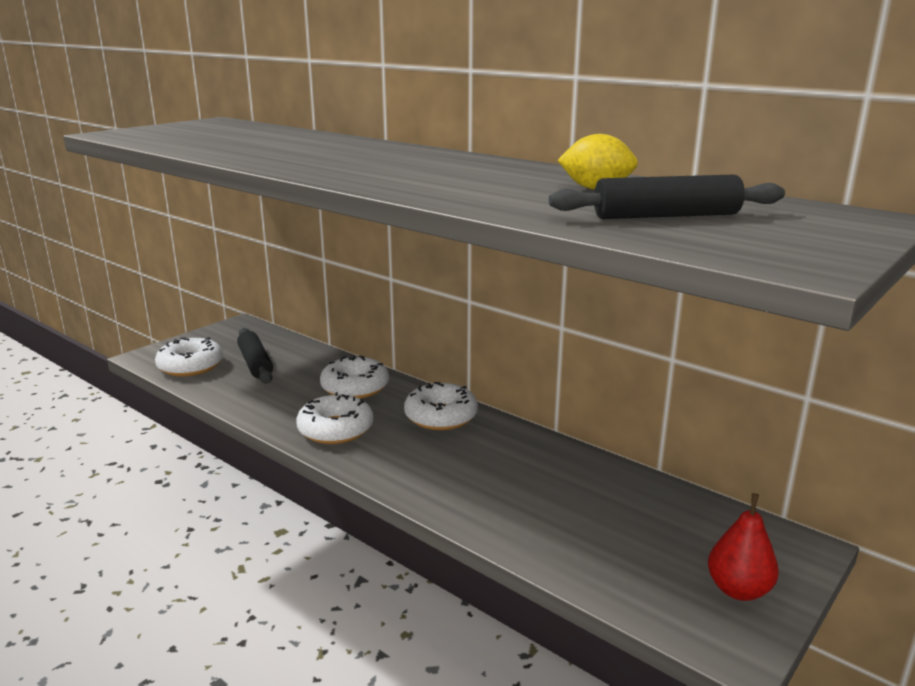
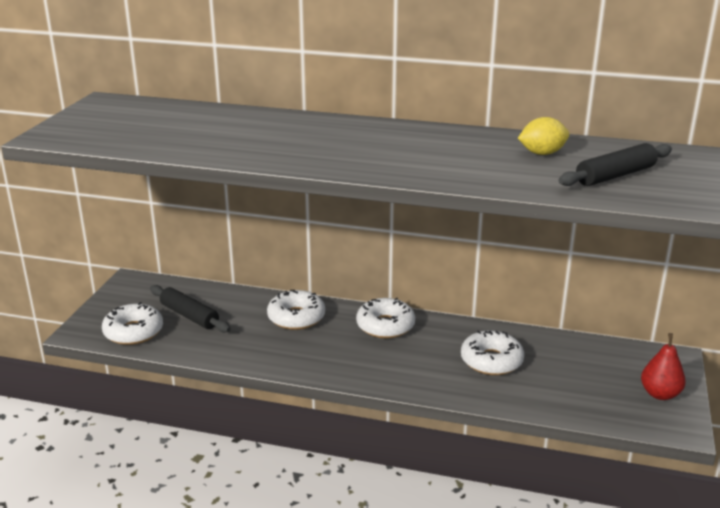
camera: 25 degrees left, 5 degrees up
white donut [296,392,373,444] -> white donut moved to [461,330,524,375]

